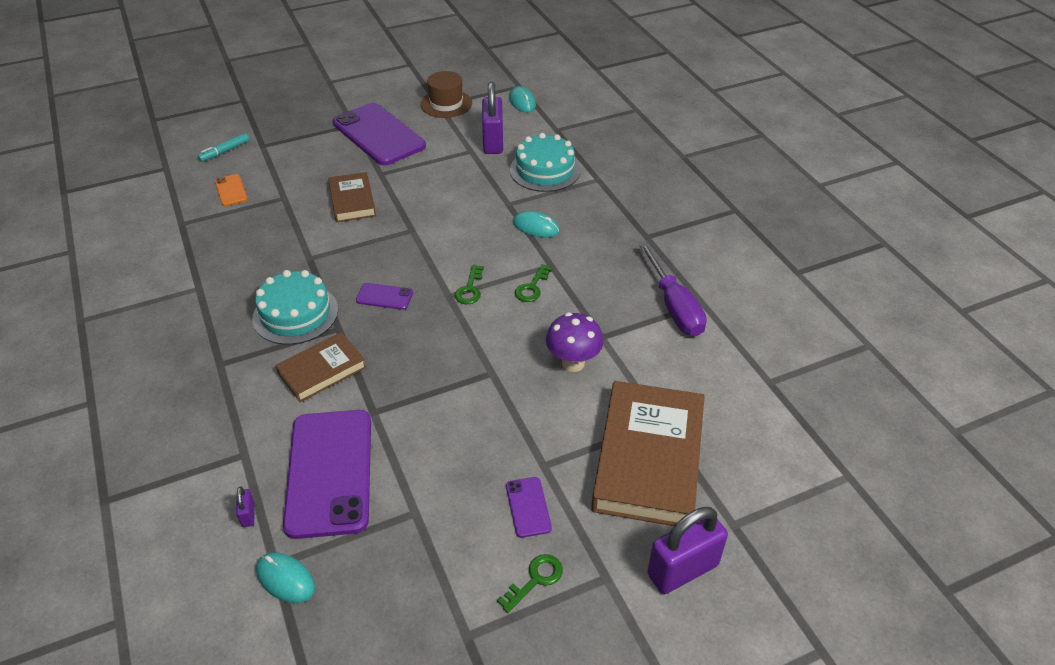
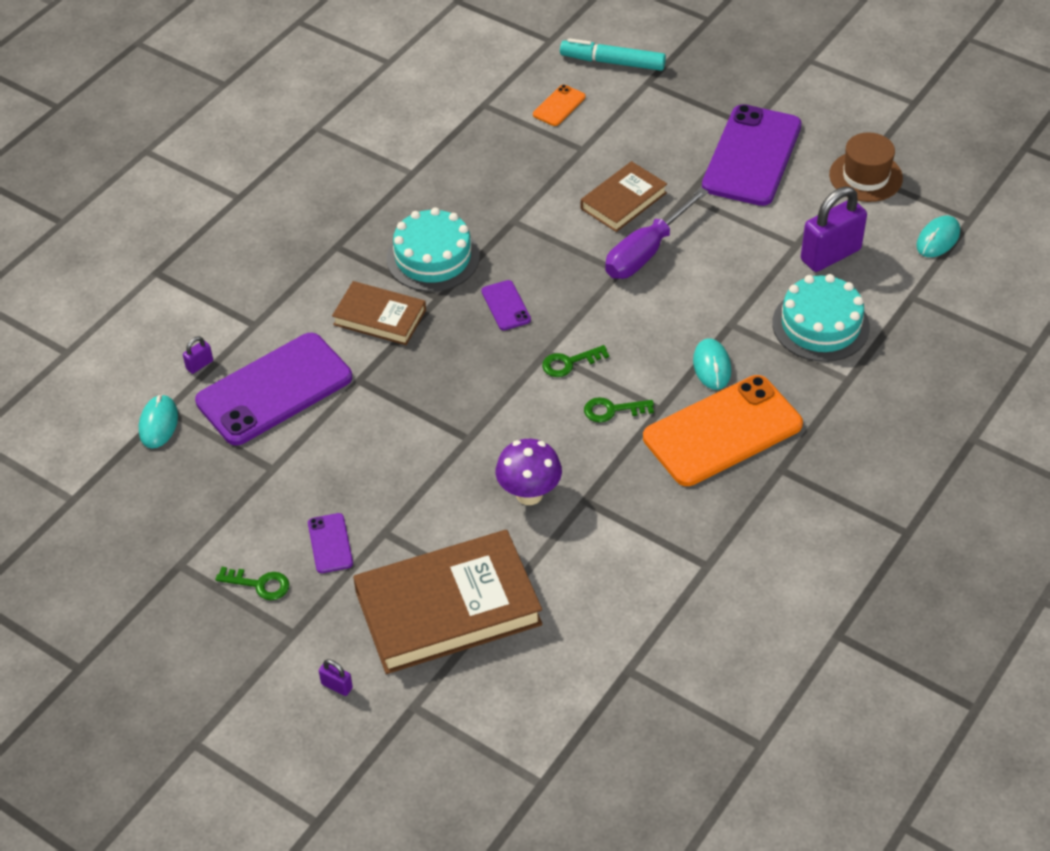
camera: 60 degrees right, 5 degrees up
turquoise marker [198,133,249,162] -> turquoise marker [560,38,666,71], size x1.57
purple phone [506,477,552,538] -> purple phone turned 60 degrees counterclockwise [308,513,353,573]
purple screwdriver [639,243,707,336] -> purple screwdriver moved to [605,187,708,279]
purple padlock [647,507,728,594] -> purple padlock [319,659,353,696], size x0.43
none -> orange phone [643,375,803,486]

